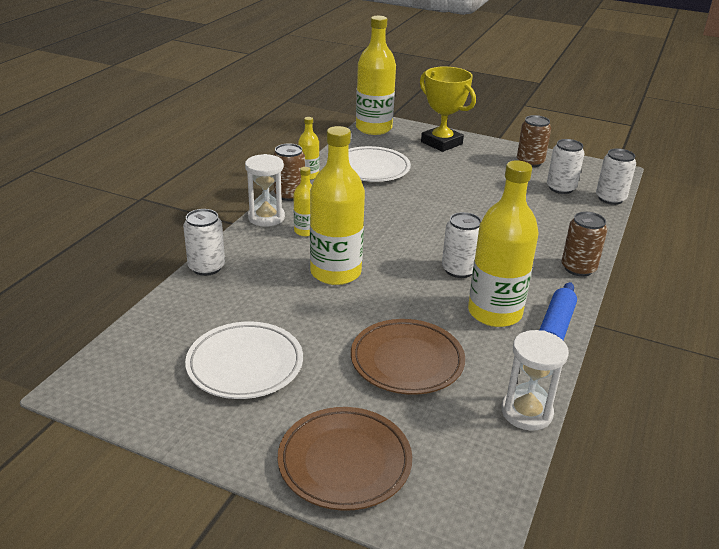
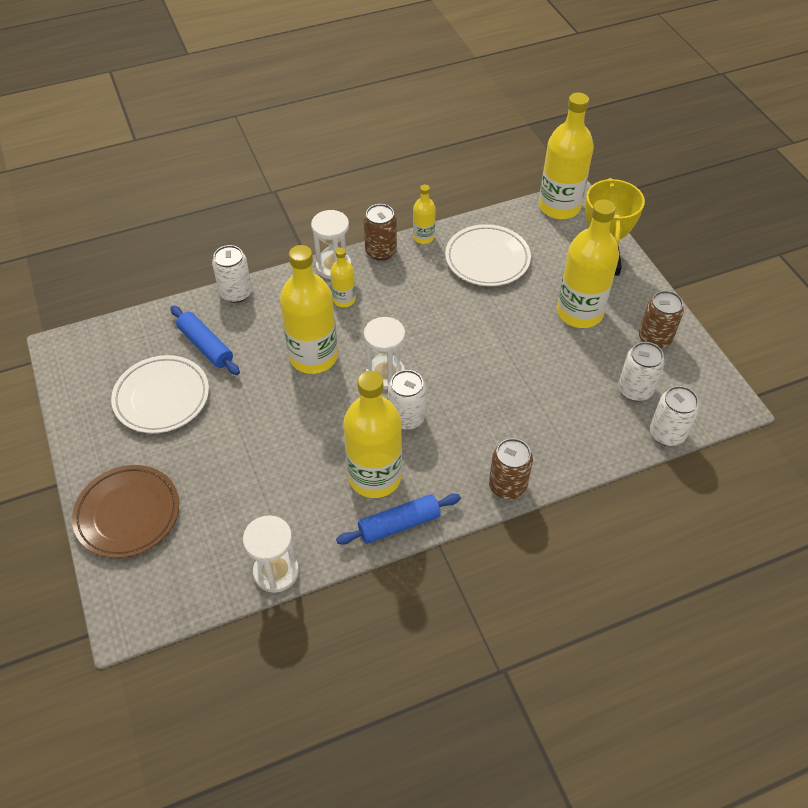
camera: 45 degrees right, 20 degrees up
brown plate [351,319,465,395] -> none
none -> blue rolling pin [171,306,240,375]
none -> white hourglass [364,317,405,390]
none -> yellow bottle [557,199,619,328]

